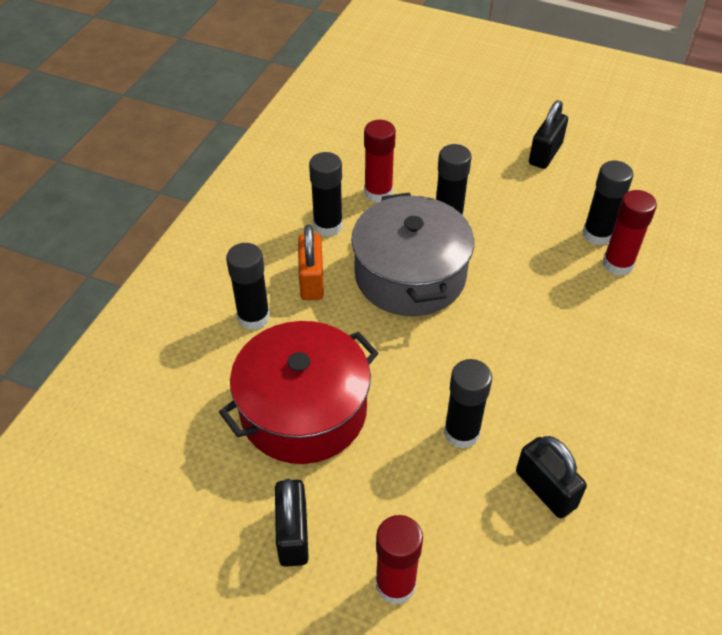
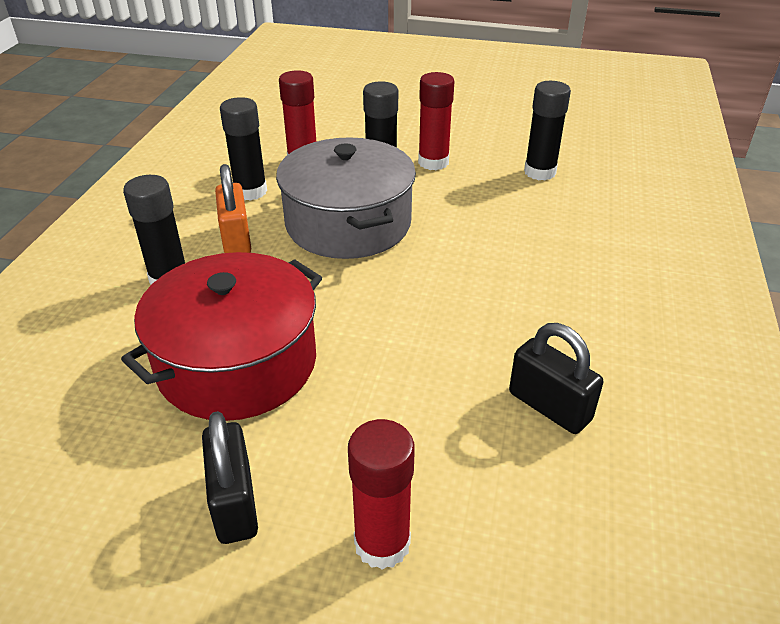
camera: 10 degrees left, 10 degrees down
black glue stick [444,359,492,449] -> none
black padlock [529,100,568,169] -> none
red glue stick [602,190,657,276] -> red glue stick moved to [418,72,454,170]

